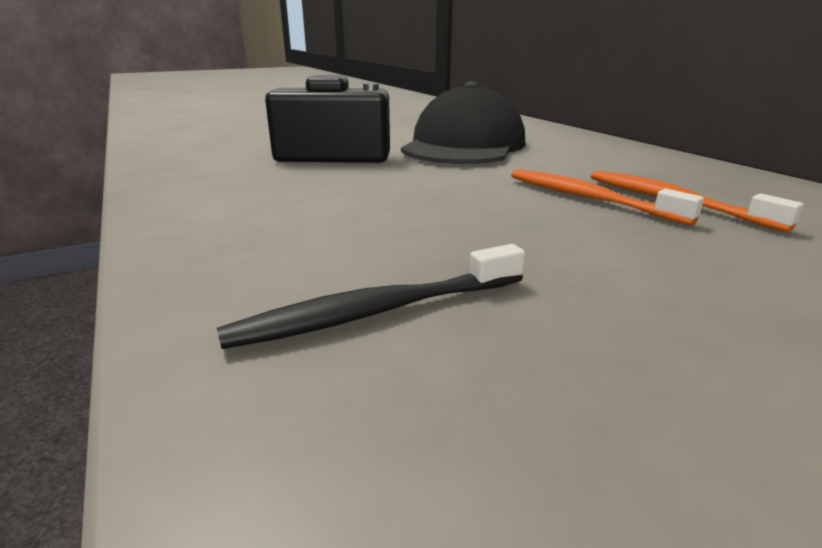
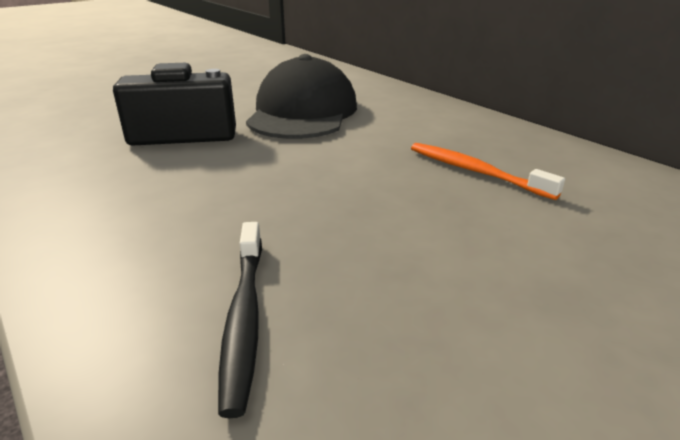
camera: 10 degrees left, 5 degrees up
black toothbrush [217,244,525,349] -> black toothbrush turned 60 degrees counterclockwise [218,222,262,418]
orange toothbrush [511,169,704,225] -> none

